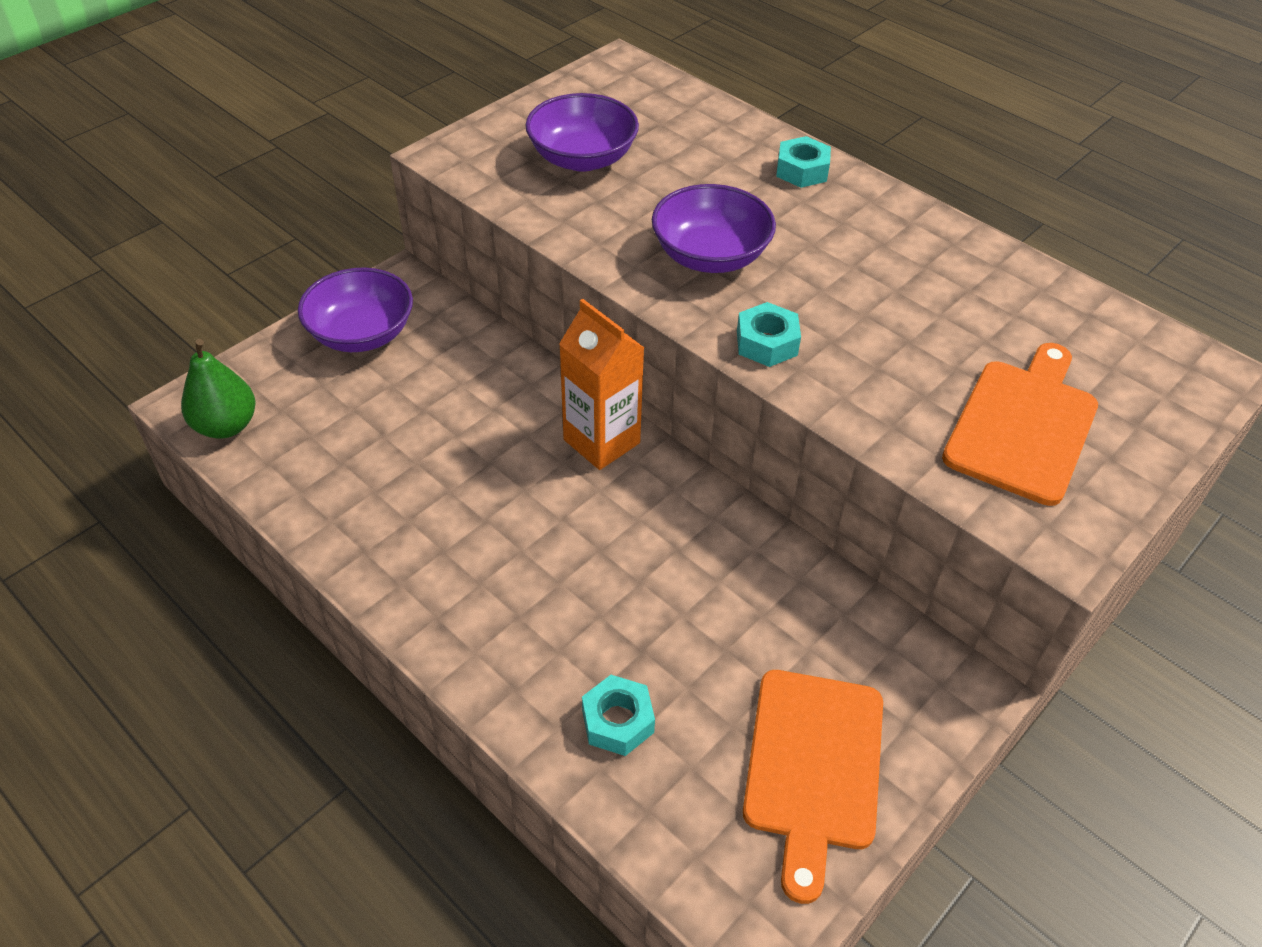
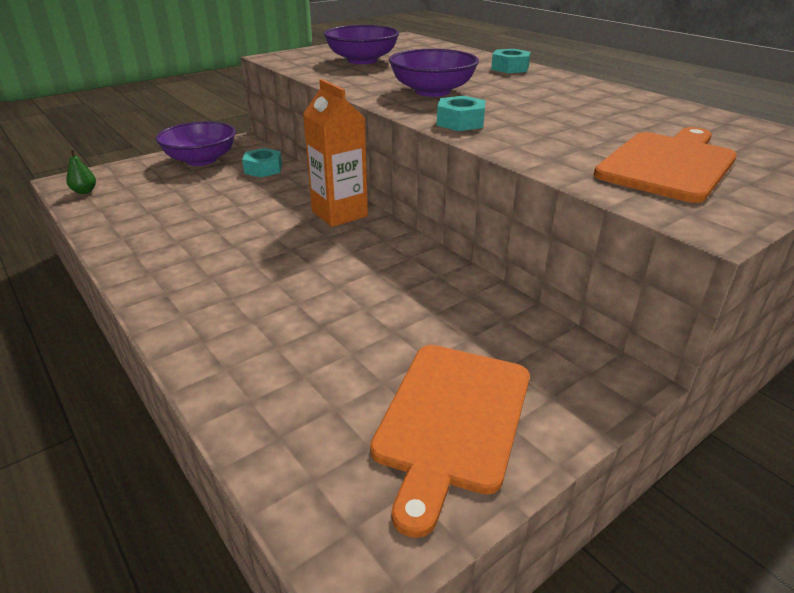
camera: 10 degrees right, 15 degrees down
green pear [181,339,256,439] -> green pear [66,148,96,194], size x0.54
turquoise nut [582,675,655,756] -> turquoise nut moved to [242,148,282,177]

